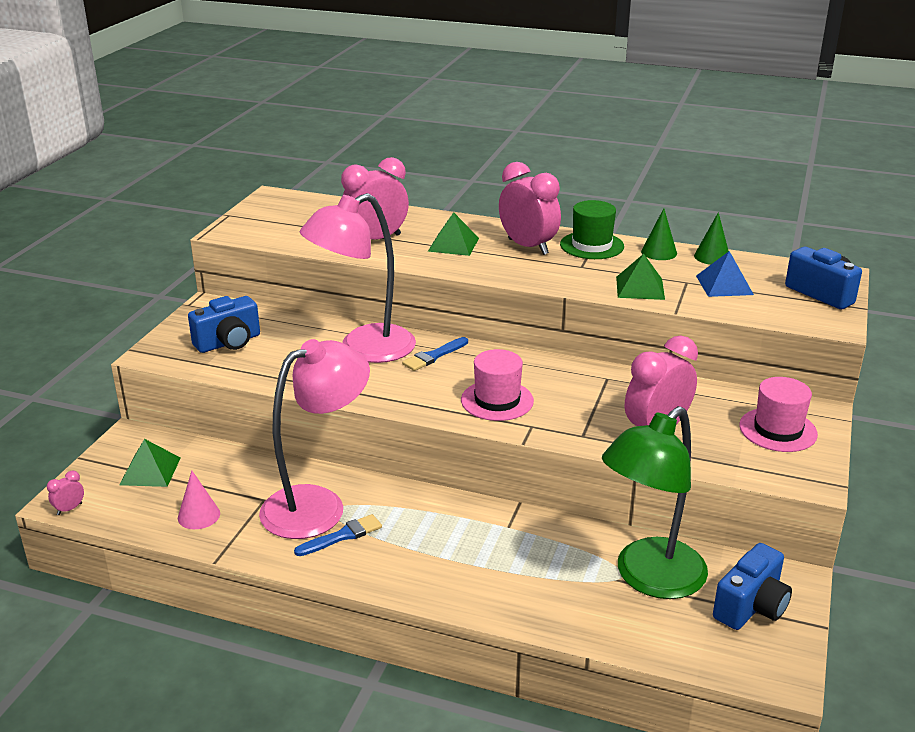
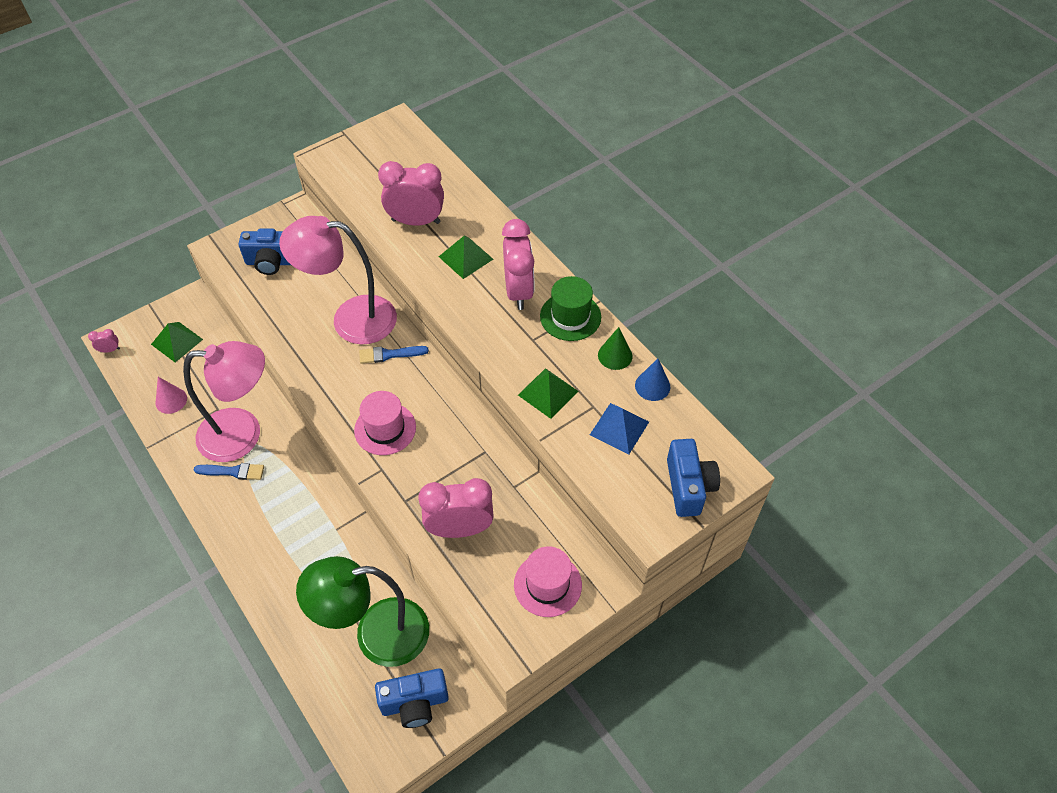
camera: 35 degrees right, 25 degrees up
green cone [694,212,729,265] -> blue cone [635,358,670,401]

